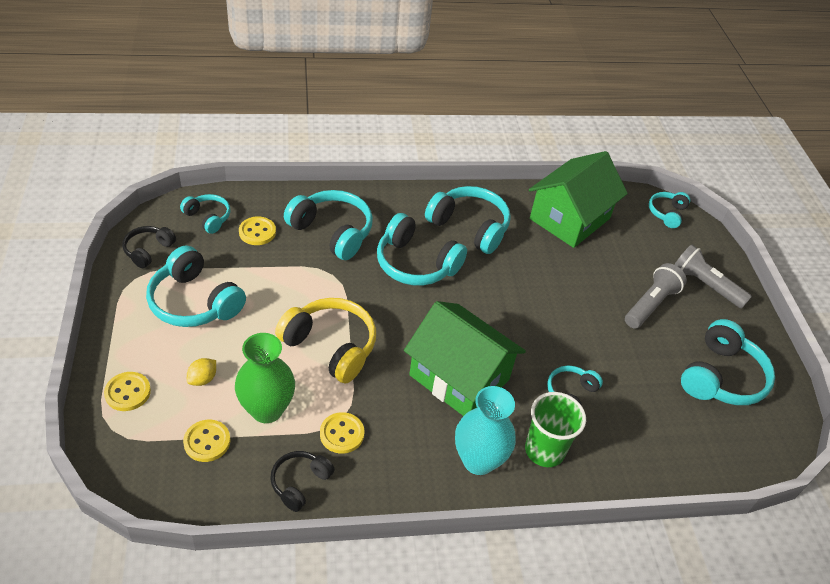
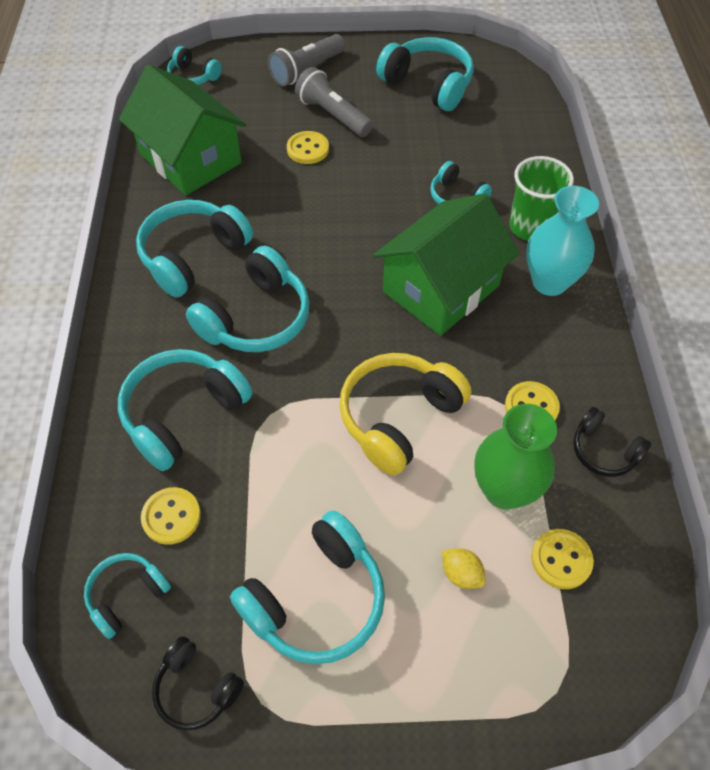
camera: 80 degrees left, 10 degrees up
yellow button [104,372,151,411] -> yellow button moved to [287,131,329,164]

